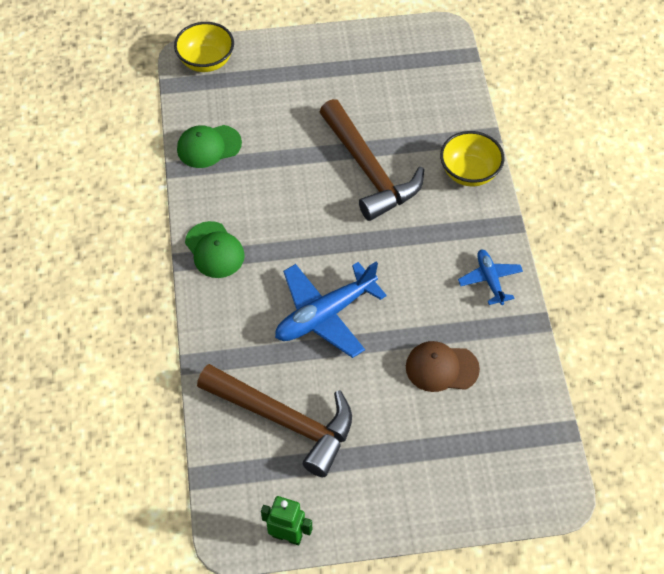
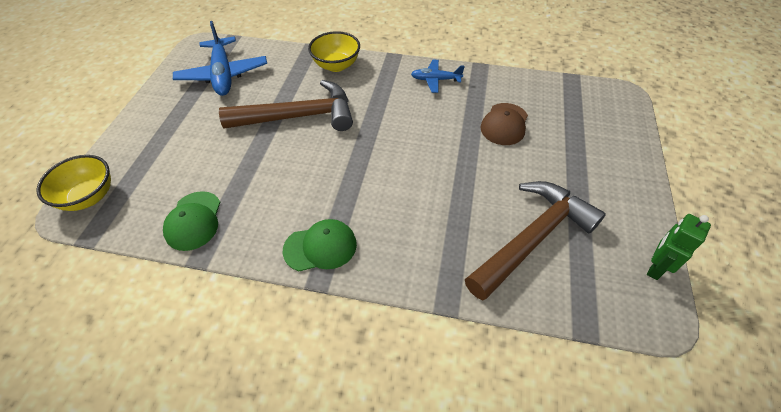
camera: 70 degrees left, 5 degrees down
blue plane [275,262,387,358] -> blue plane moved to [173,21,267,96]

